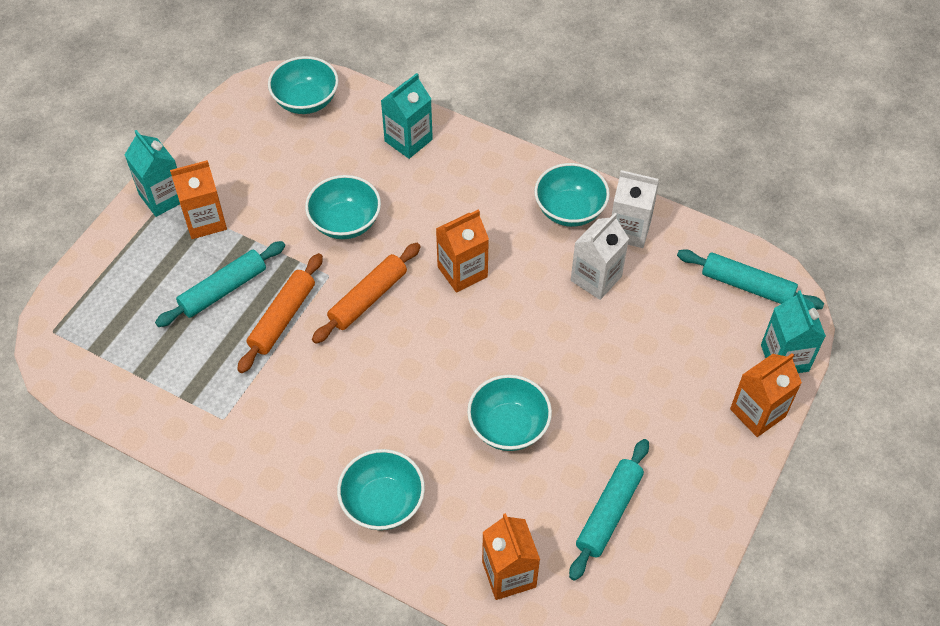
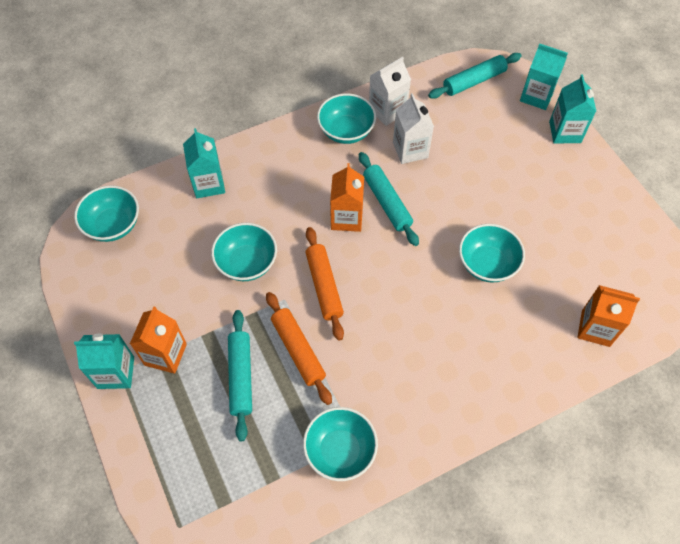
camera: 55 degrees left, 5 degrees up
turquoise bowl [337,449,425,530] -> turquoise bowl moved to [303,407,378,481]
turquoise rolling pin [569,439,649,581] -> turquoise rolling pin moved to [359,152,419,246]
orange carton [730,353,802,437] -> turquoise carton [549,75,596,144]

